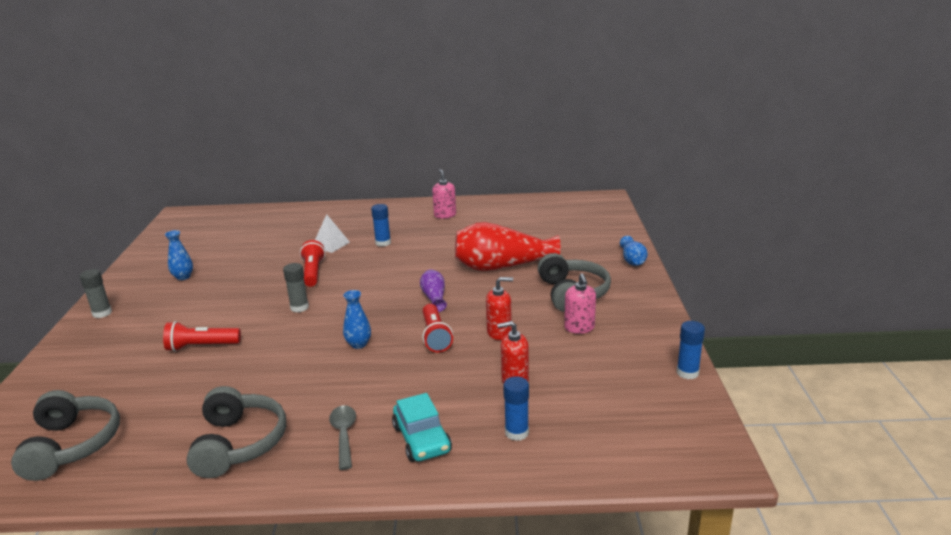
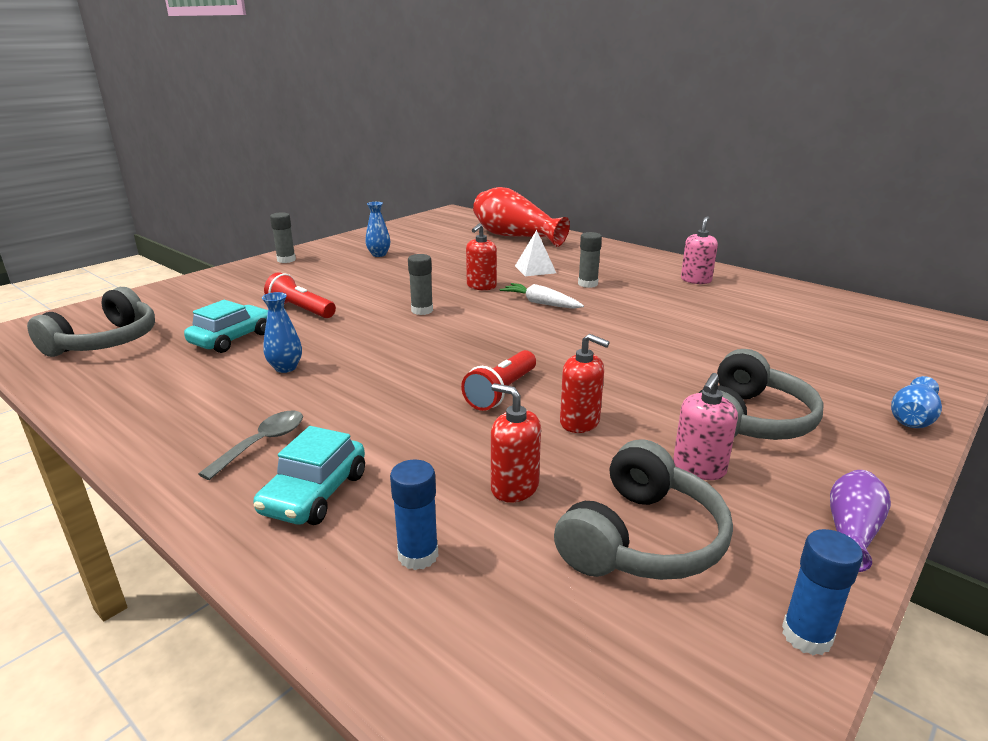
camera: 40 degrees right, 0 degrees up
grey headphones [187,386,286,478] -> grey headphones moved to [554,439,733,580]
red flashlight [300,240,325,287] -> red soap dispenser [466,223,497,290]
blue vase [343,290,371,349] -> blue vase moved to [262,292,302,373]
blue glue stick [371,204,391,246] -> grey glue stick [578,232,602,288]
purple vase [420,269,447,312] -> purple vase moved to [830,470,891,572]
red vase [455,222,560,271] -> red vase moved to [473,187,570,247]
none -> turquoise car [184,300,268,353]
none -> white carrot [500,283,584,309]

